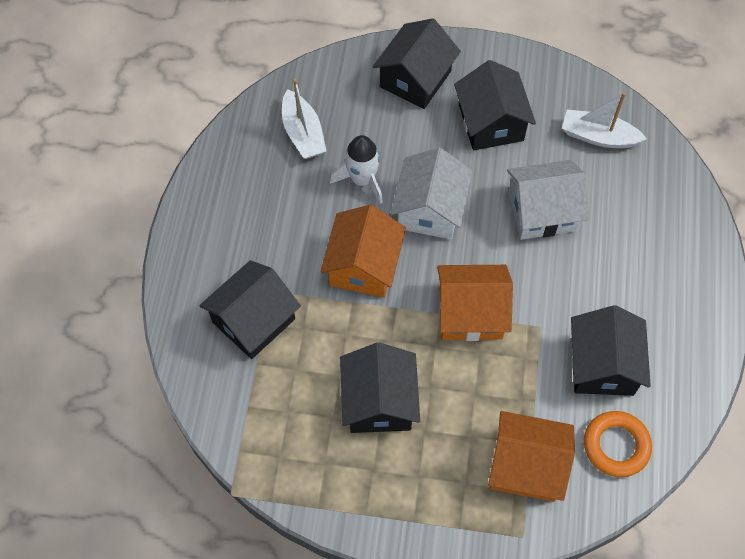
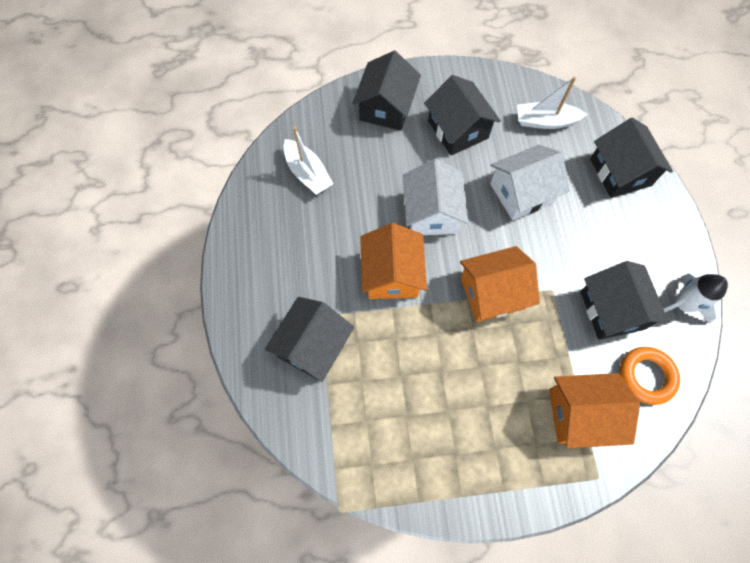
camera: 15 degrees left, 5 degrees up
white rocket [330,135,383,204] -> white rocket moved to [664,273,728,324]
black house [340,342,420,433] -> black house moved to [590,117,673,198]

